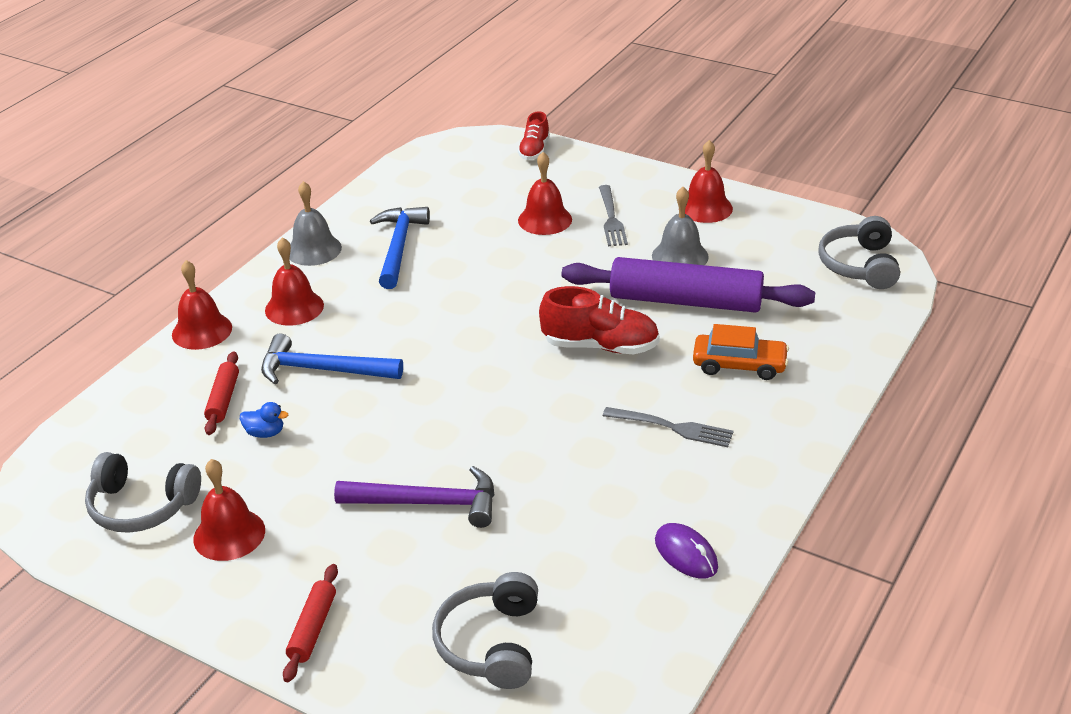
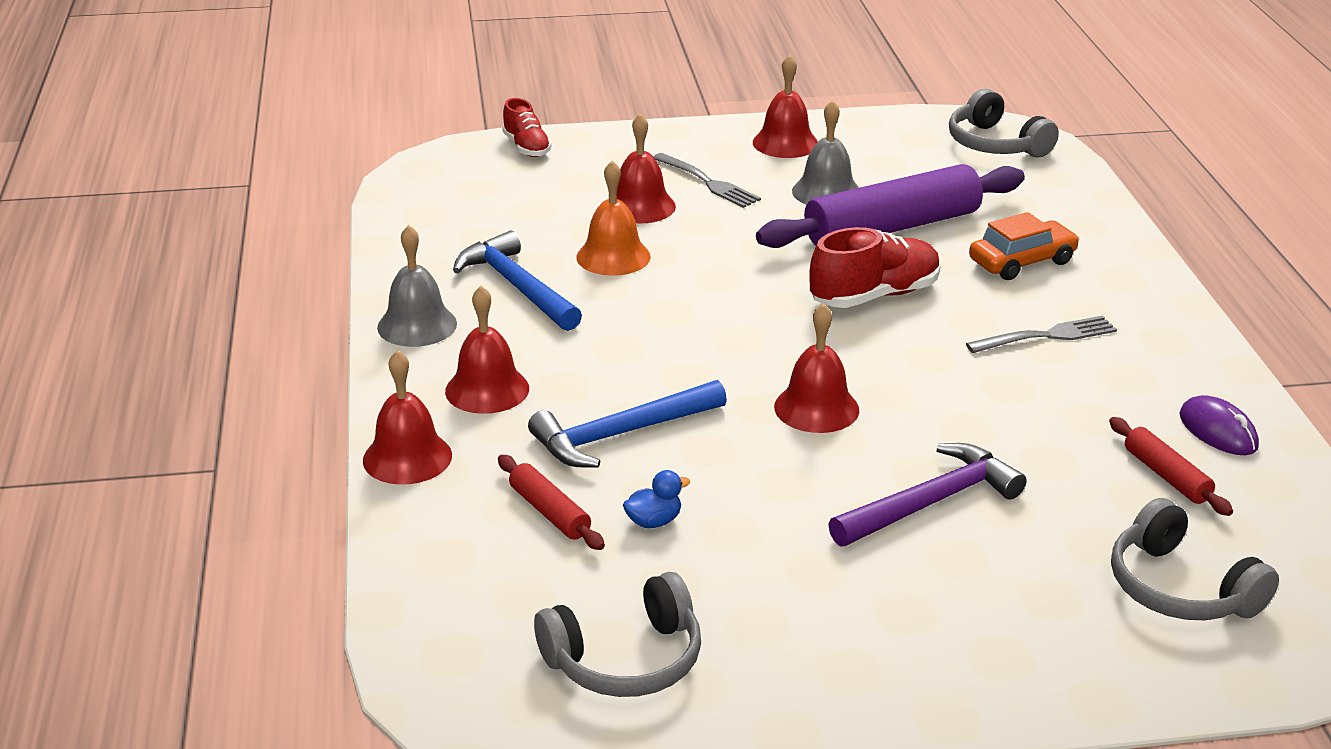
camera: 40 degrees left, 5 degrees down
red bell [193,459,265,561] -> red bell moved to [774,303,859,433]
red rolling pin [283,564,338,682] -> red rolling pin moved to [1109,417,1233,516]
purple mouse [655,523,718,579] -> purple mouse turned 45 degrees clockwise [1179,395,1259,455]
none -> orange bell [576,161,651,276]

